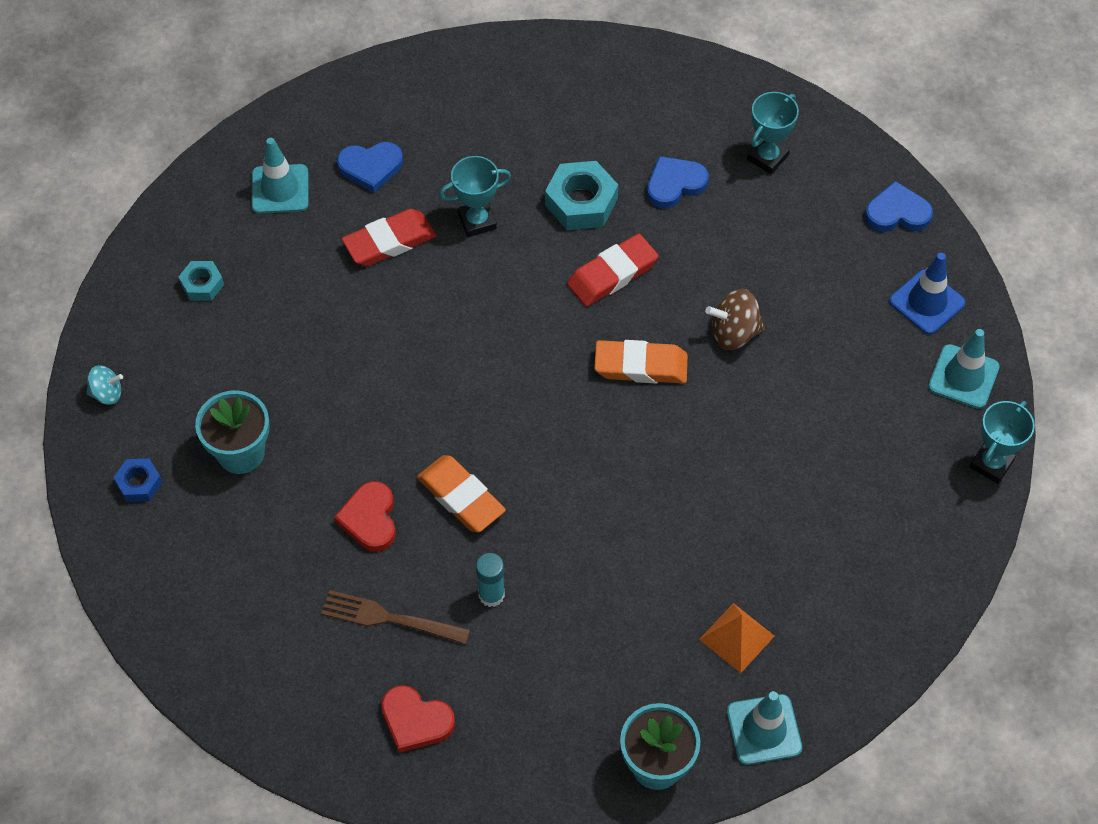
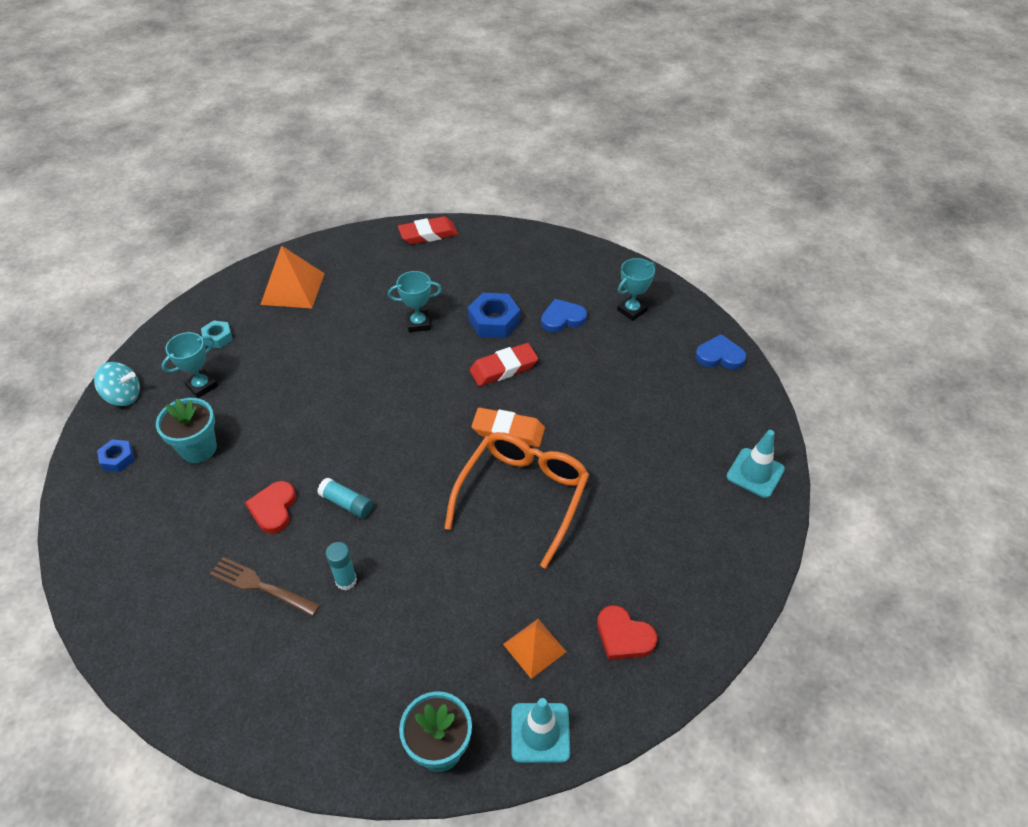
camera: 10 degrees right, 10 degrees down
turquoise spinning top [86,365,123,405] -> turquoise spinning top [94,362,140,406], size x1.53
turquoise traffic cone [252,138,309,214] -> orange pyramid [260,246,325,308]
blue heart [337,142,403,193] -> none
red eraser [342,209,436,266] -> red eraser moved to [398,216,458,244]
red heart [381,685,455,753] -> red heart moved to [597,605,657,660]
orange eraser [417,455,506,532] -> turquoise glue stick [317,477,373,518]
turquoise nut [545,161,618,230] -> blue nut [468,293,520,338]
brown spinning top [705,289,765,350] -> none
blue traffic cone [889,253,966,334] -> none
turquoise trophy [969,401,1035,484] -> turquoise trophy moved to [161,332,218,398]
none -> orange glasses [444,432,589,569]

